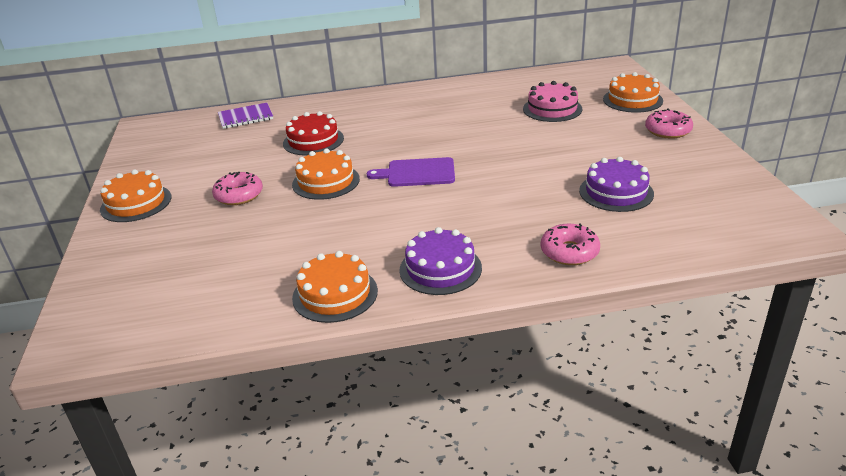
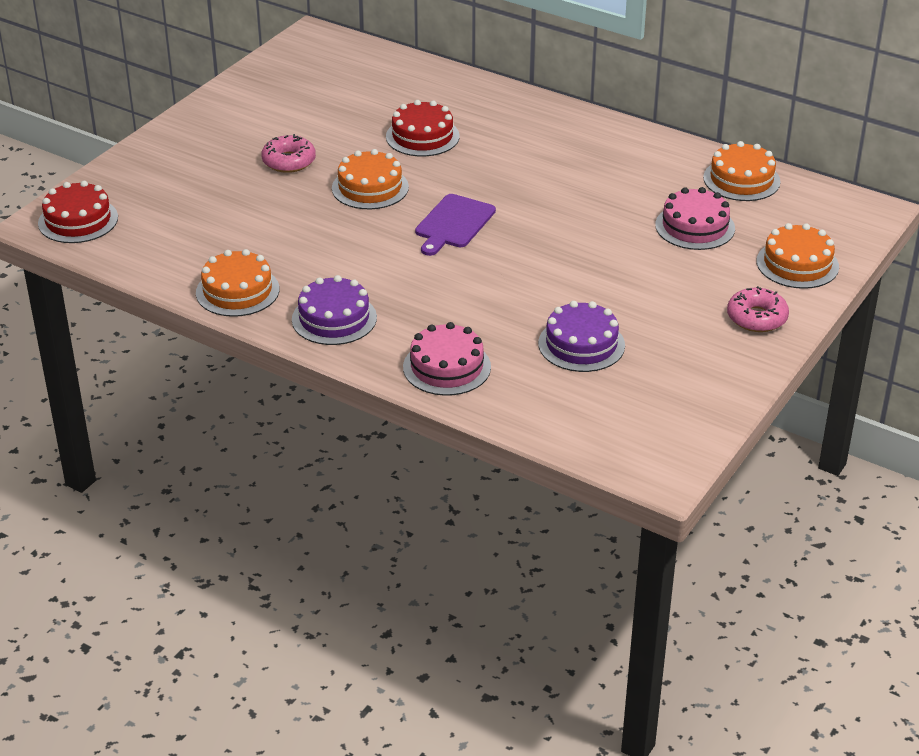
camera: 40 degrees right, 5 degrees up
orange cake [100,169,172,222] -> orange cake moved to [703,141,781,201]
purple notebook [218,103,273,129] -> none
purple cutting board [367,157,455,187] -> purple cutting board turned 105 degrees counterclockwise [415,194,496,256]
pink donut [540,223,600,265] -> pink cake [403,322,491,396]
none -> red cake [38,181,118,243]

